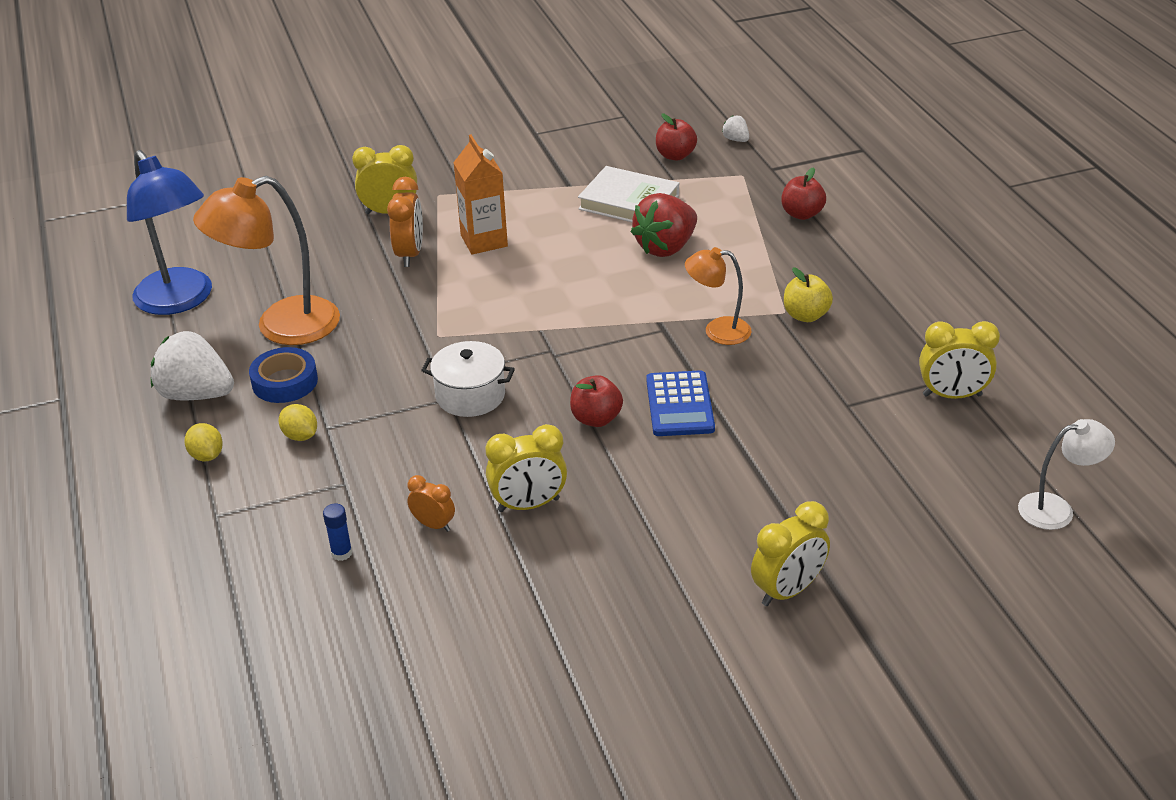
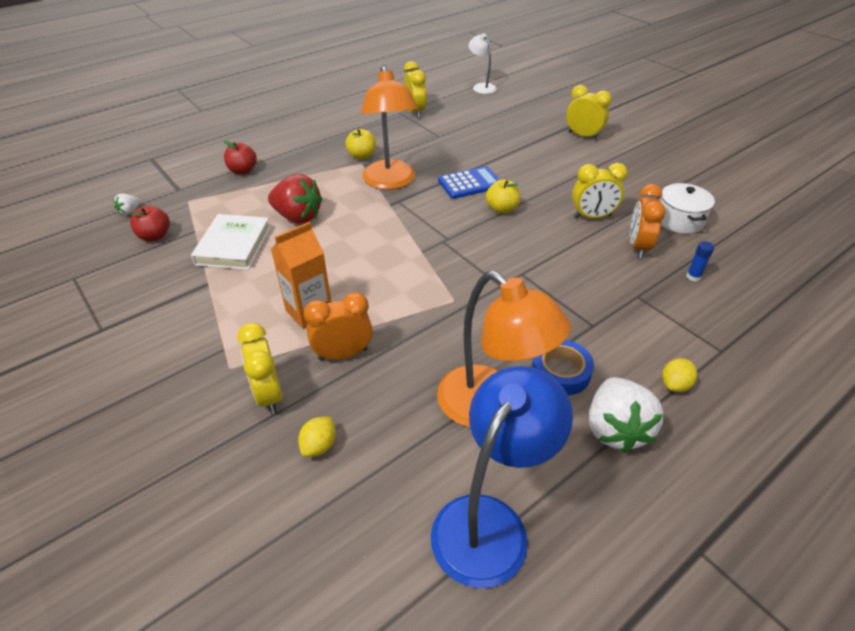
camera: 110 degrees left, 5 degrees up
yellow lemon [278,404,317,441] -> yellow lemon moved to [298,417,336,457]
orange clock [407,475,455,532] -> orange clock [630,184,666,258], size x1.65
white pot [421,341,515,417] -> white pot moved to [660,183,715,234]
yellow clock [485,424,567,512] -> yellow clock turned 120 degrees clockwise [572,163,628,218]
red apple [570,375,623,427] -> yellow apple [486,179,520,214]
orange lamp [685,247,752,345] -> orange lamp [361,65,418,190], size x1.80

